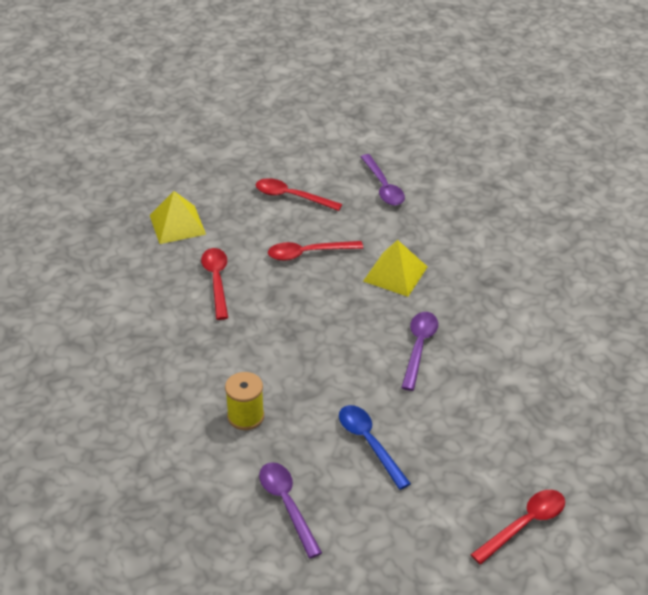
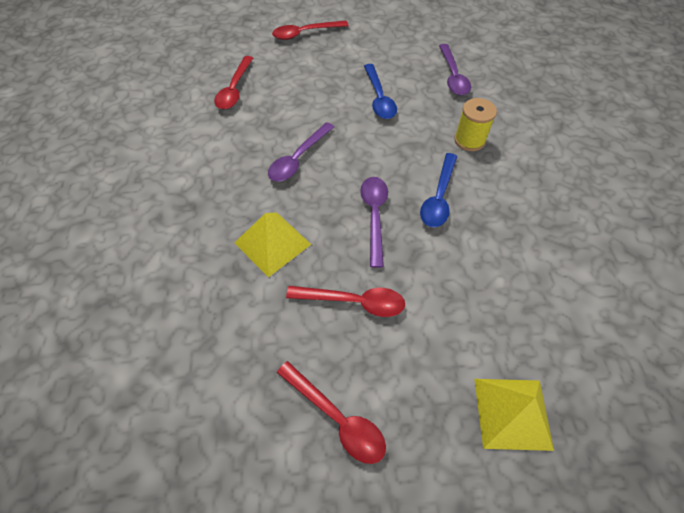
camera: 160 degrees left, 15 degrees up
red spoon [201,248,228,320] -> red spoon moved to [214,56,253,109]
purple spoon [361,154,405,206] -> purple spoon moved to [360,177,388,268]
none -> blue spoon [420,153,457,227]

